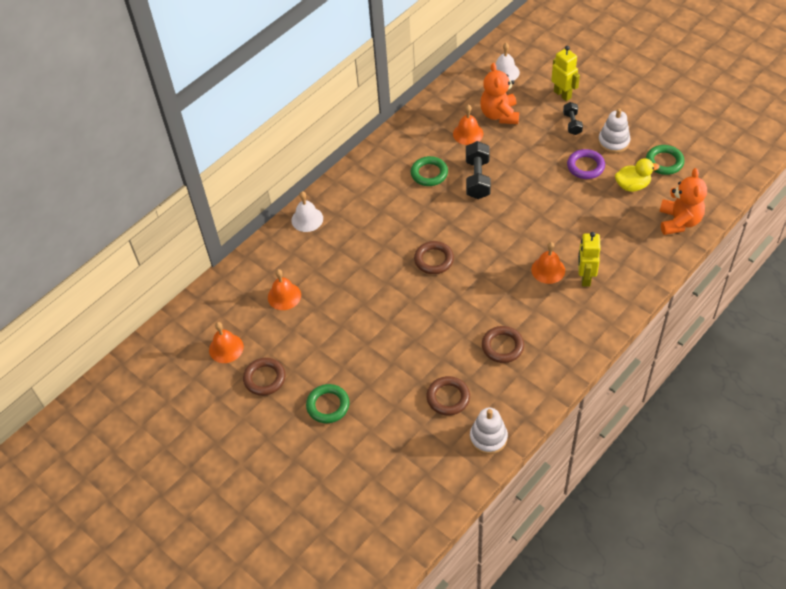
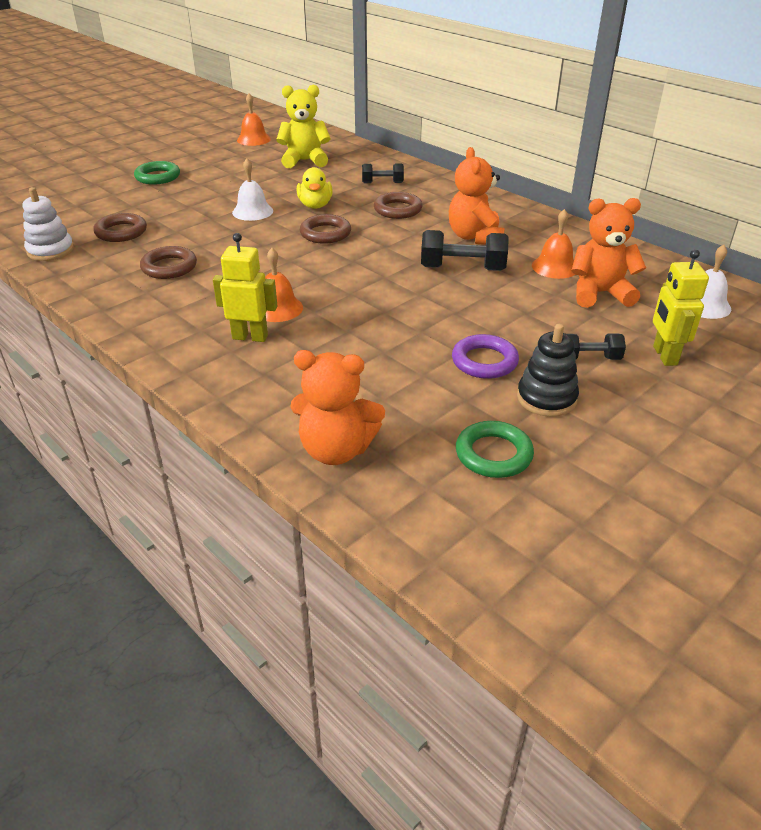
camera: 90 degrees right, 15 degrees down
brown ring [243,358,286,396] -> brown ring moved to [374,192,423,219]
orange bell [268,269,301,310] -> yellow teddy bear [276,85,331,168]
white bell [291,191,323,232] -> white bell moved to [232,158,273,221]
green ring [411,156,448,186] -> orange teddy bear [449,147,505,245]
yellow robot [551,46,580,101] -> yellow robot turned 120 degrees clockwise [653,249,709,366]
white stacking toy [598,108,630,153] -> black stacking toy [517,324,579,417]
yellow duck [615,158,660,192] -> yellow duck moved to [297,167,333,209]
none -> black dumbbell [362,163,404,183]

